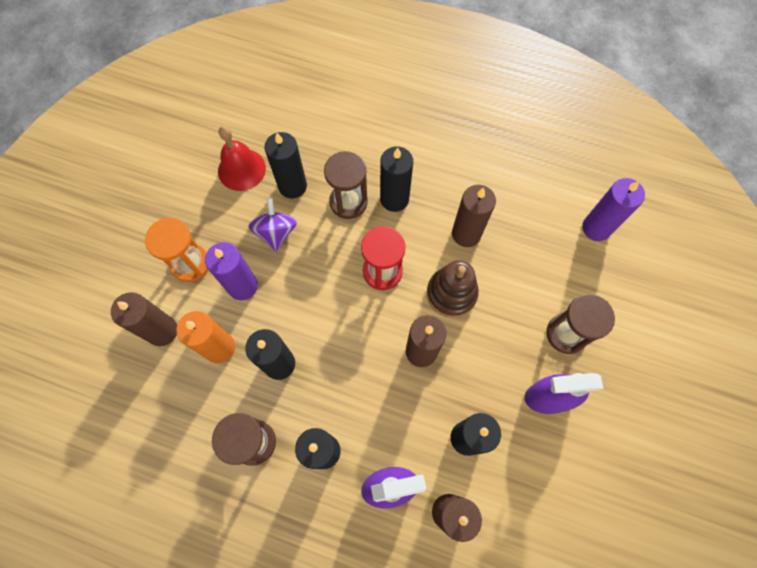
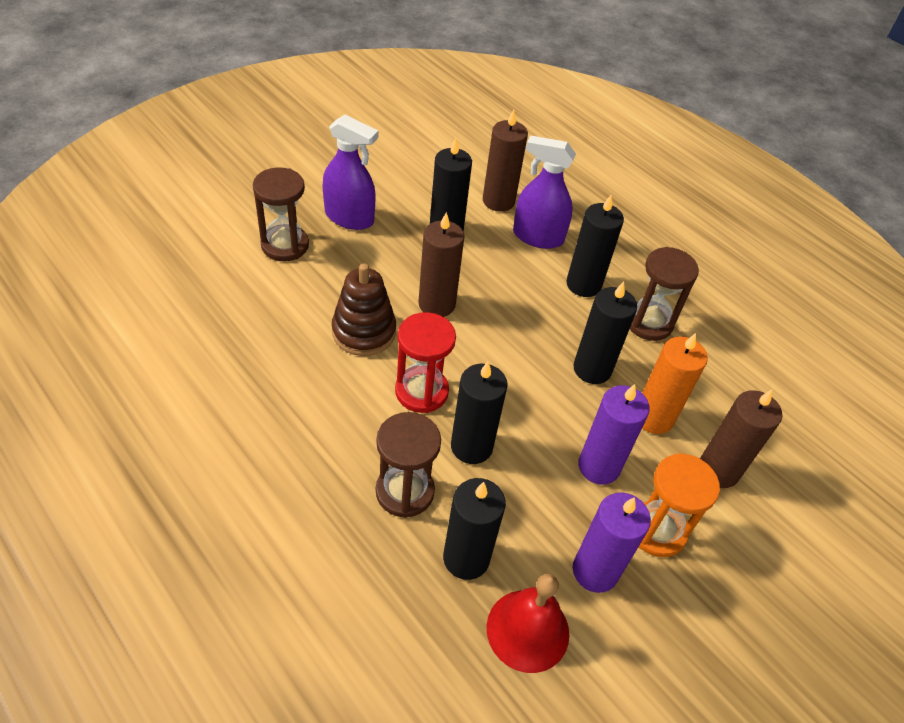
camera: 155 degrees left, 20 degrees down
purple spinning top [248,198,297,252] -> none
black candle [380,146,413,212] -> black candle moved to [451,362,508,464]
brown candle [452,185,496,247] -> none
purple candle [582,178,645,241] -> purple candle moved to [573,493,651,593]

